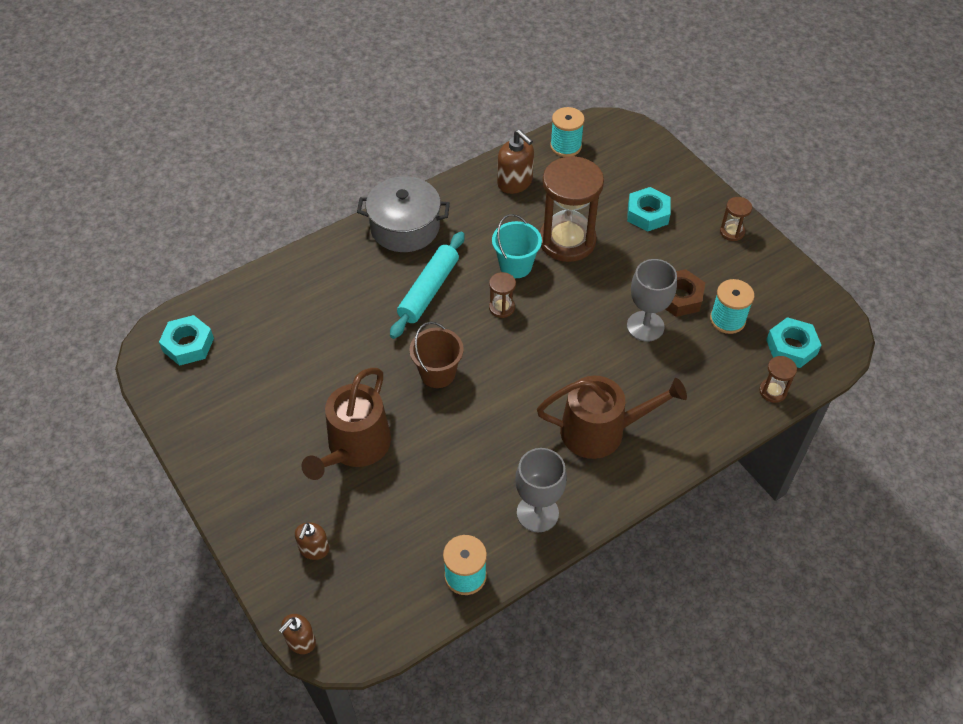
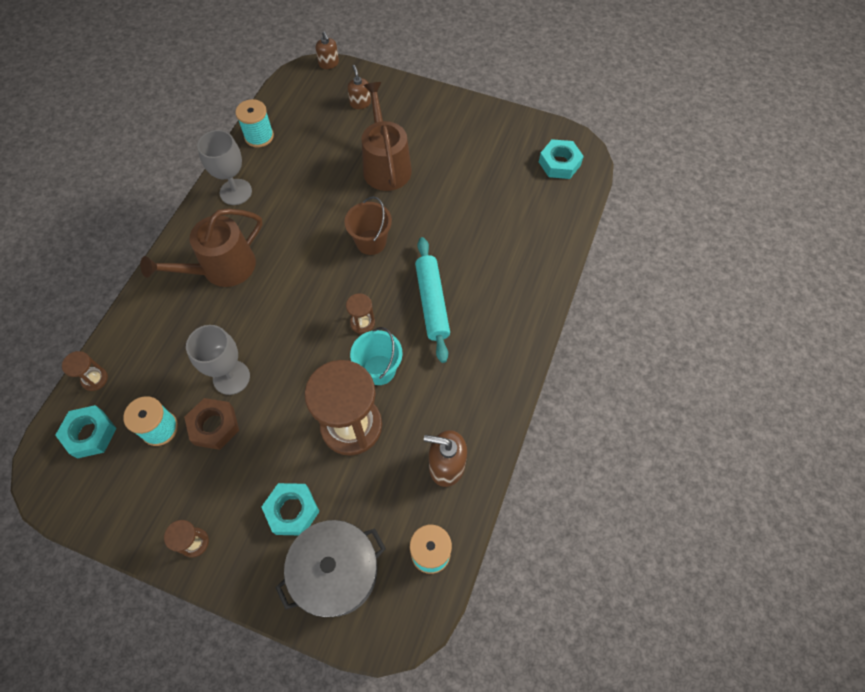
camera: 145 degrees right, 10 degrees up
brown soap dispenser [279,614,316,654] -> brown soap dispenser turned 150 degrees clockwise [316,32,339,69]
grey pot [357,176,450,252] -> grey pot moved to [275,520,386,617]

